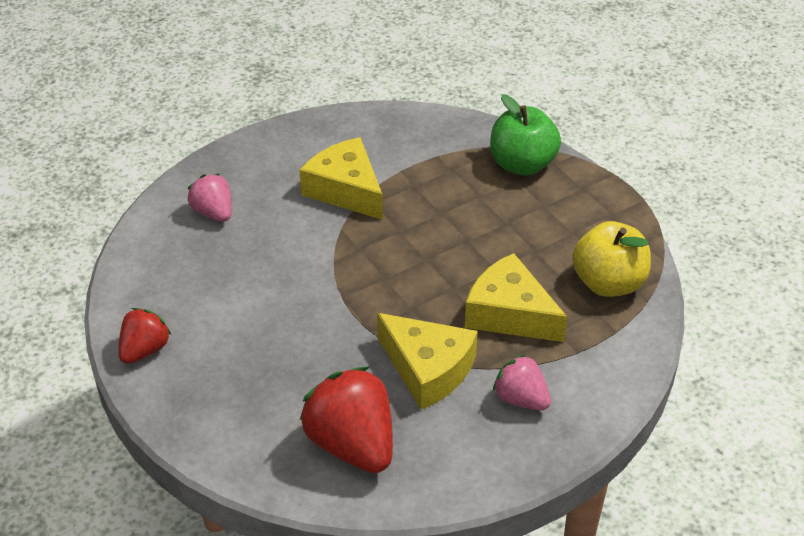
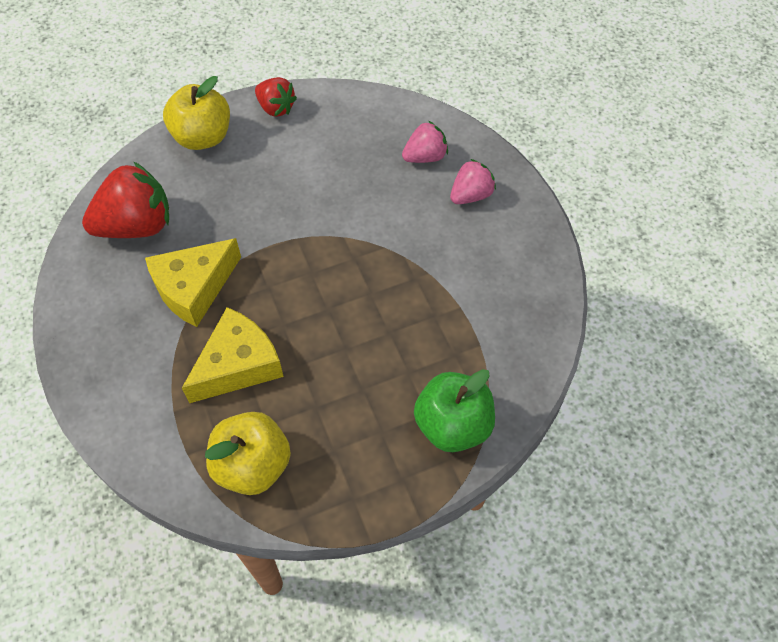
camera: 100 degrees right, 15 degrees up
yellow cheese [300,137,383,220] -> none
pink strawberry [493,354,551,410] -> pink strawberry moved to [450,159,496,204]
none -> yellow apple [163,76,230,150]

